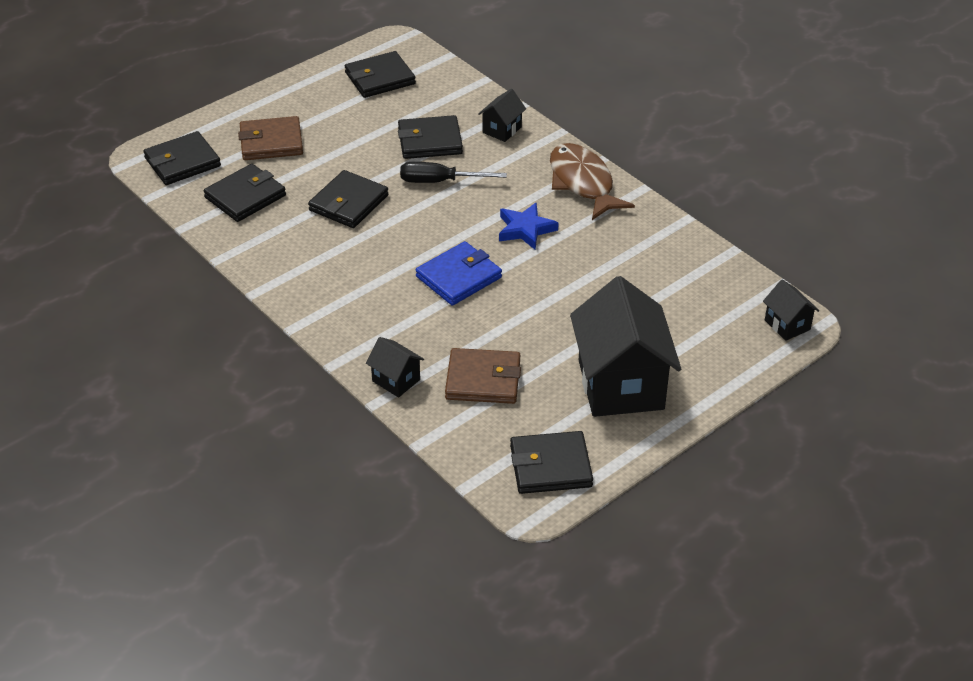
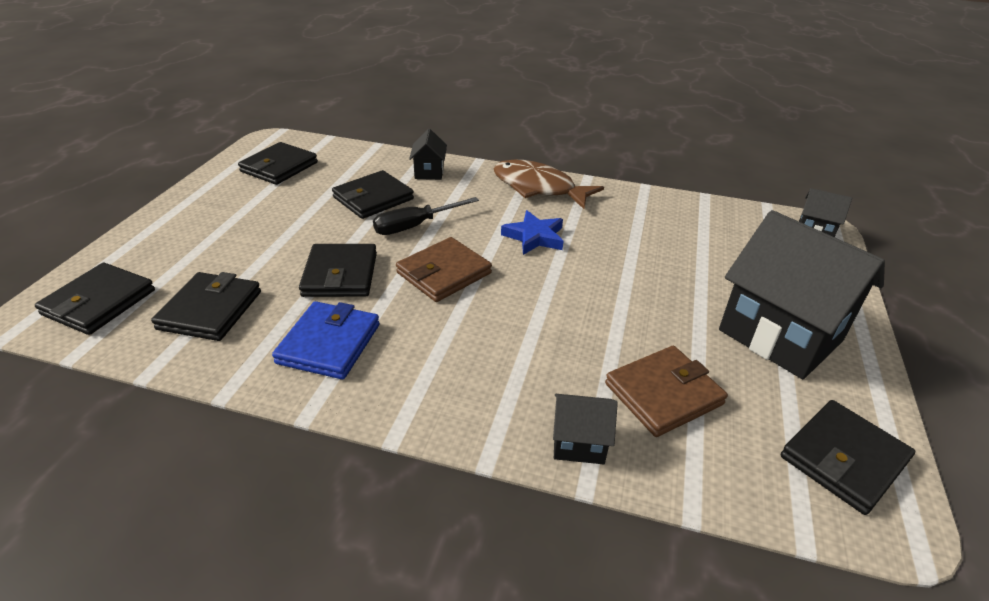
camera: 35 degrees left, 5 degrees down
brown wallet [238,116,303,160] -> brown wallet moved to [396,237,492,302]
blue wallet [416,241,502,306] -> blue wallet moved to [272,301,380,379]

